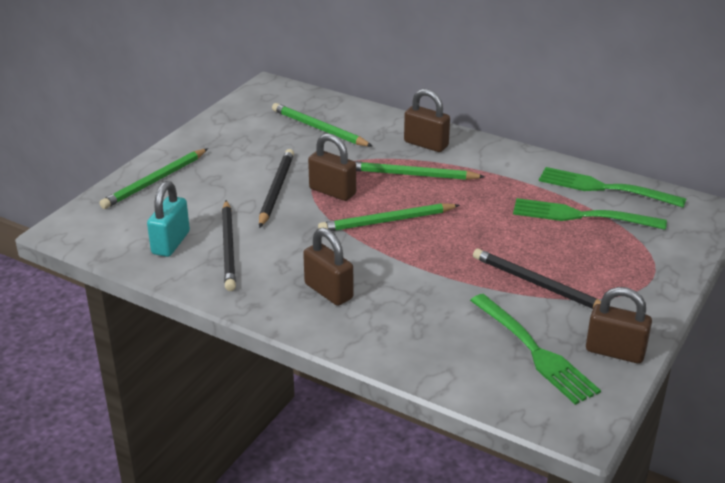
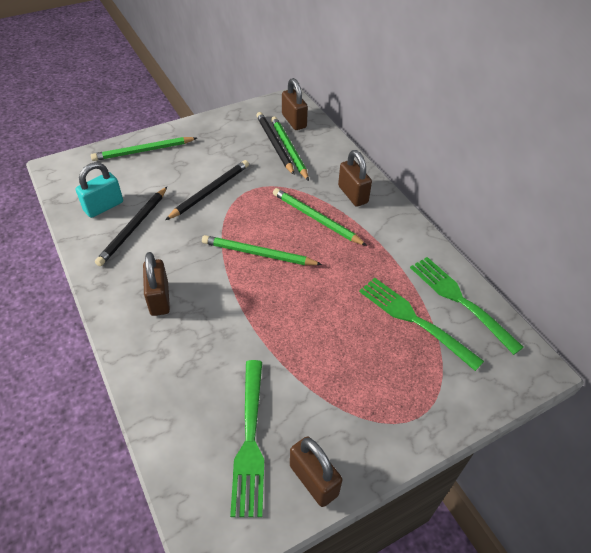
camera: 30 degrees right, 15 degrees up
brown padlock [308,133,356,201] -> brown padlock moved to [282,78,308,130]
black pencil [473,249,601,309] -> black pencil moved to [256,112,294,175]

